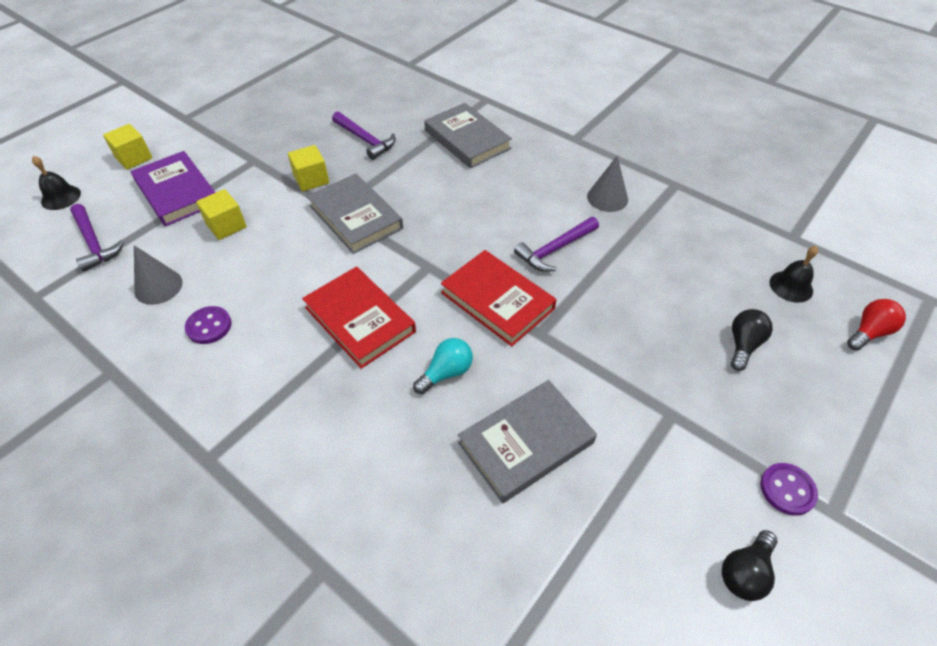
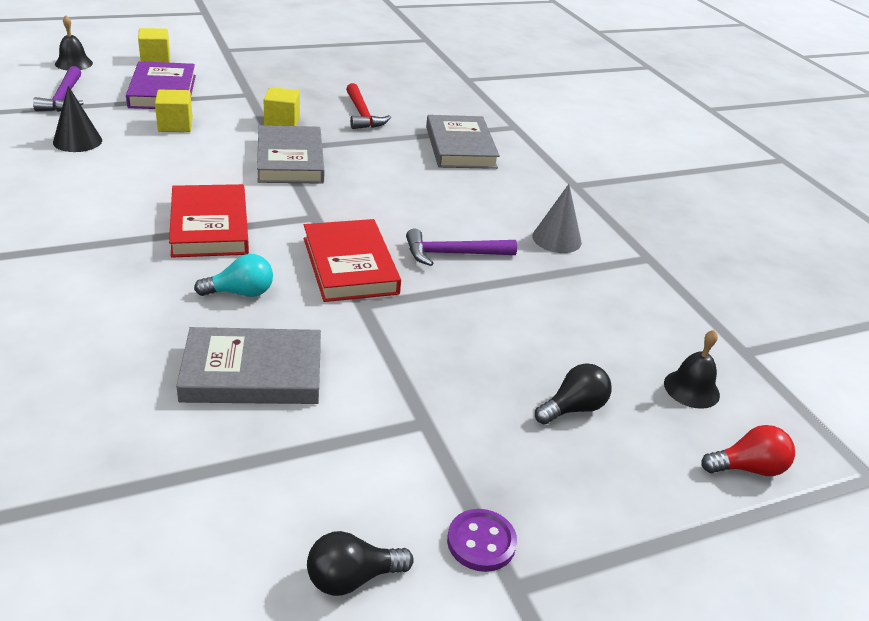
camera: 25 degrees right, 15 degrees down
grey cone [134,245,183,305] -> black cone [53,86,102,152]
purple button [185,306,231,344] -> none
purple hammer [332,112,395,160] -> red hammer [346,83,391,129]

